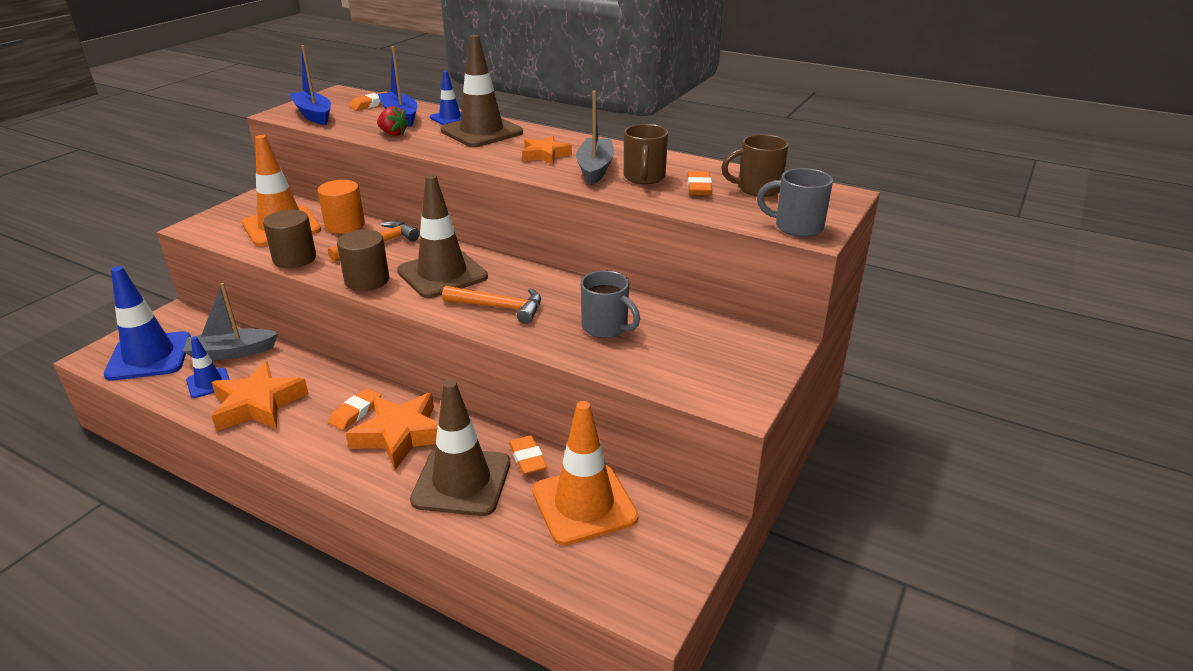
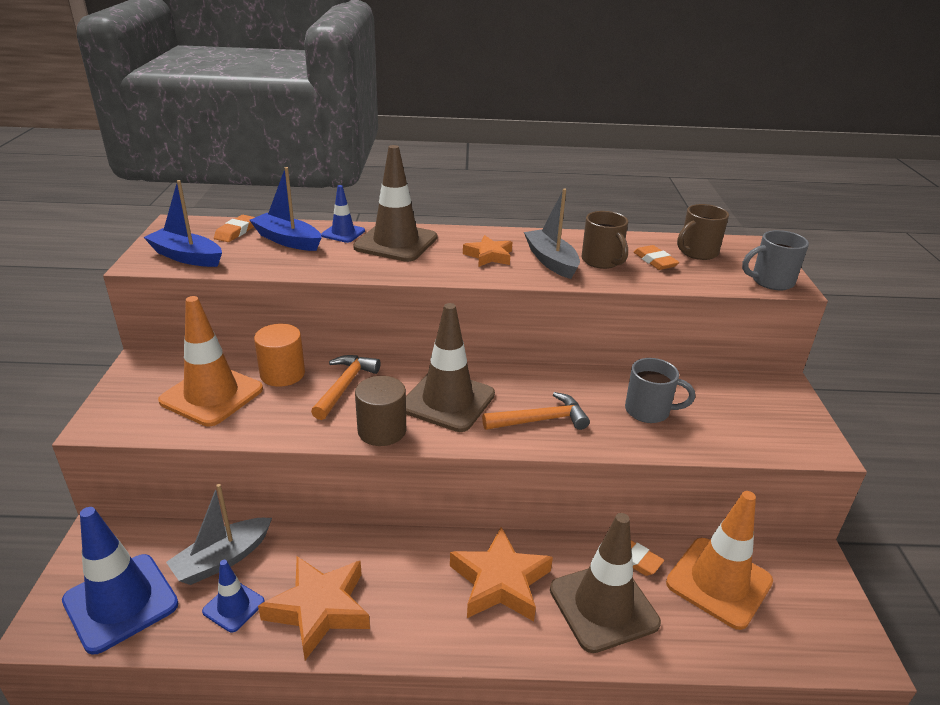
camera: 30 degrees left, 0 degrees up
brown cylinder [263,210,316,268] -> none
orange eraser [328,388,381,430] -> none
red strawberry [377,106,409,136] -> none

